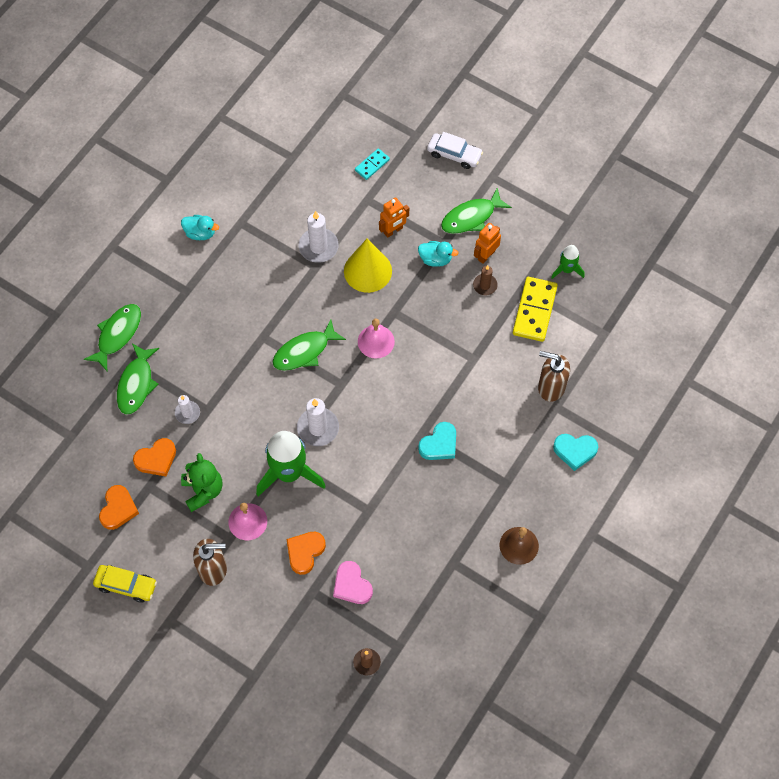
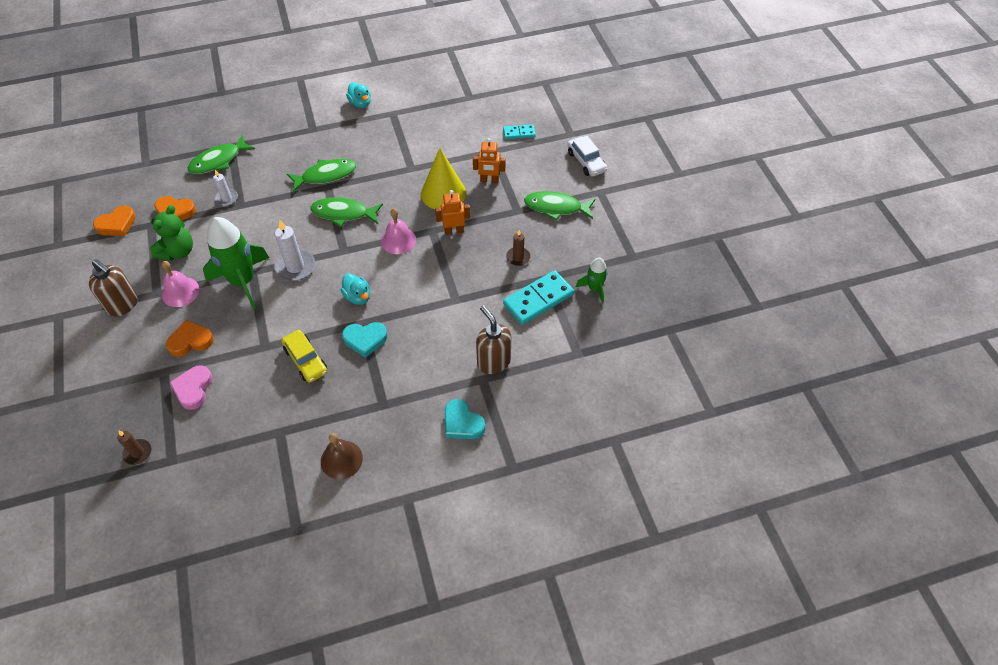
camera: 40 degrees right, 10 degrees down
green fish [84,304,141,371] -> green fish moved to [287,159,356,192]
yellow car [93,565,157,602] -> yellow car moved to [281,330,327,383]
white candle [299,211,339,263] -> none
turquoise duck [418,241,459,267] -> turquoise duck moved to [340,273,370,305]
orange robot [474,223,501,264] -> orange robot moved to [435,190,470,235]
yellow domino [513,277,558,342] -> turquoise domino [503,270,574,325]

